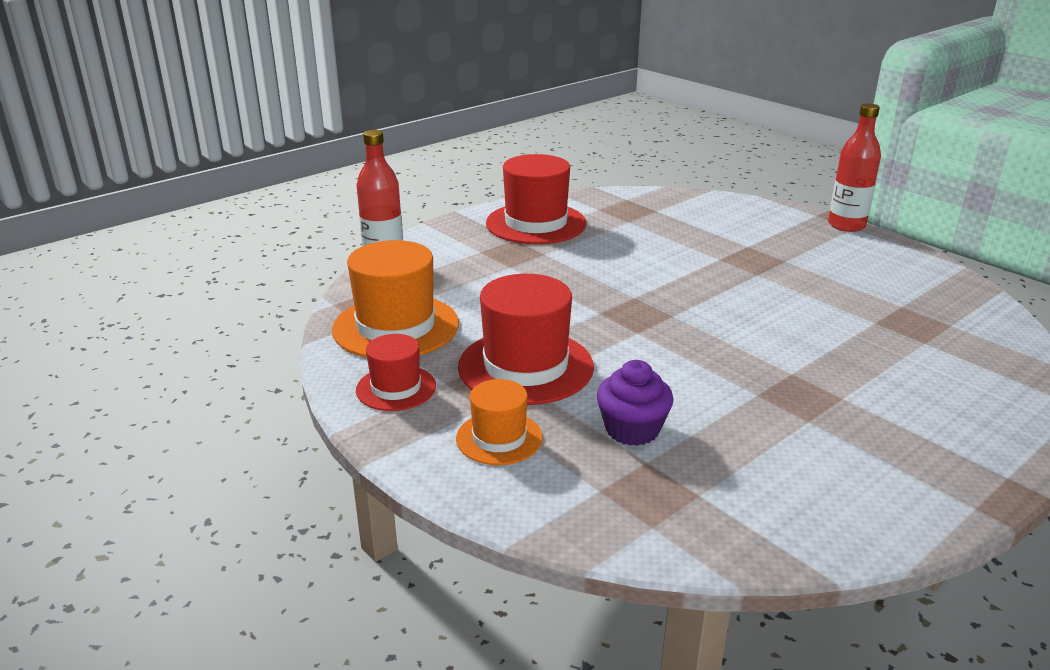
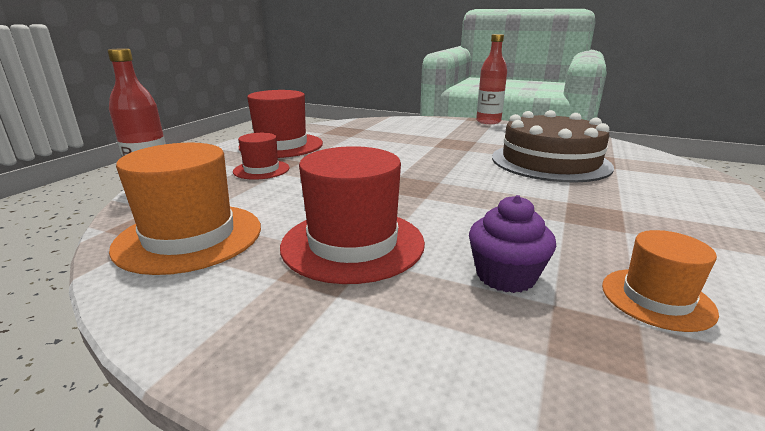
camera: 25 degrees left, 5 degrees down
red hat [356,334,436,411] -> red hat moved to [233,133,290,180]
orange hat [456,379,543,465] -> orange hat moved to [602,230,719,332]
none -> brown cake [492,110,614,182]

